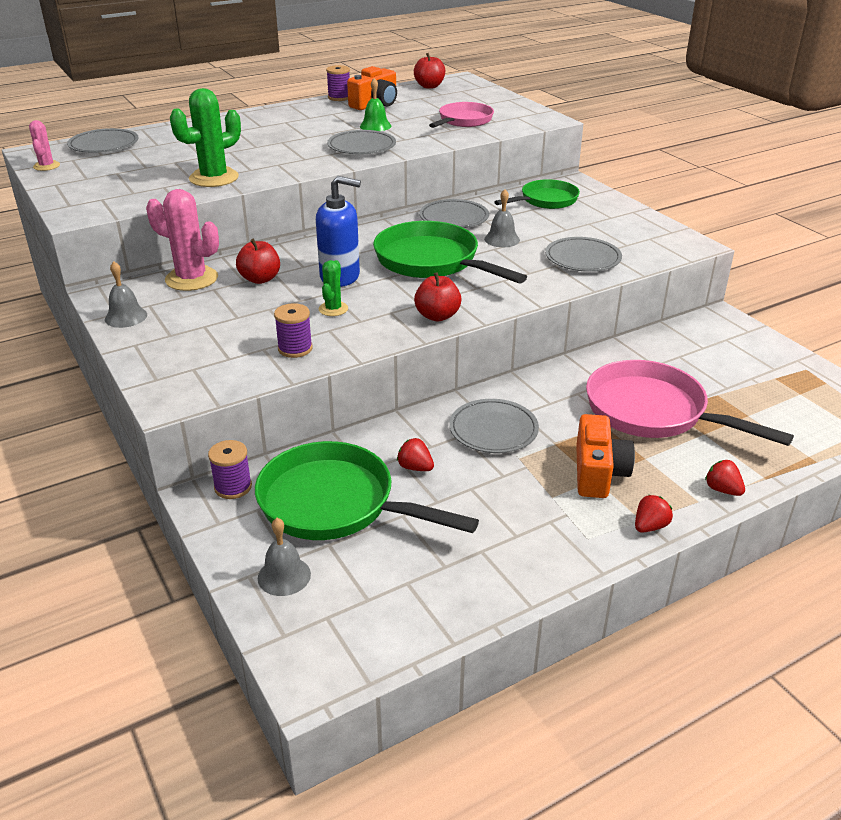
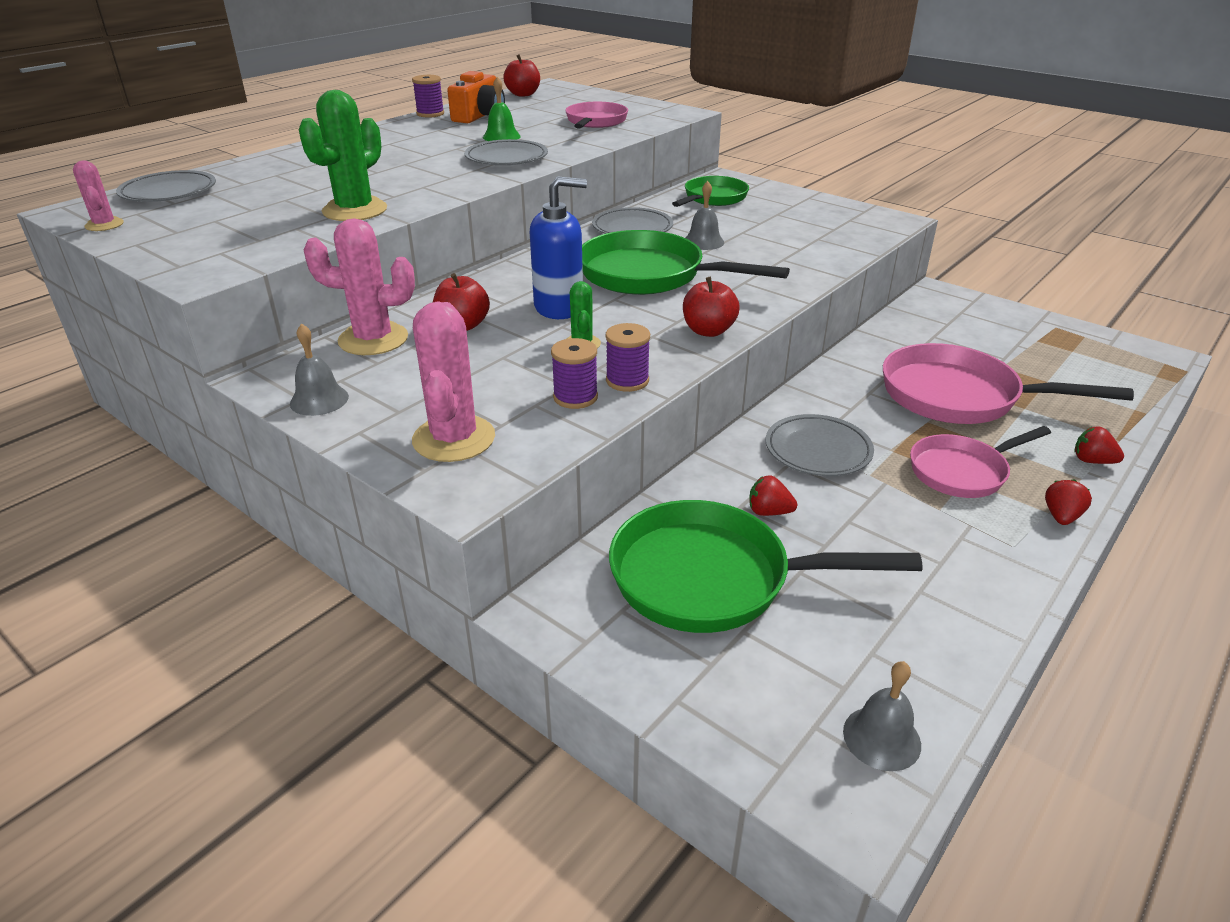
camera: 20 degrees left, 0 degrees up
purple spool [208,440,252,499] -> purple spool moved to [605,323,650,392]
grey bell [258,518,311,596] -> grey bell moved to [843,661,921,771]
grey plate [545,237,622,272] -> none
orange camera [576,414,635,498] -> pink pan [910,426,1051,498]
none -> pink cactus [412,301,495,462]

